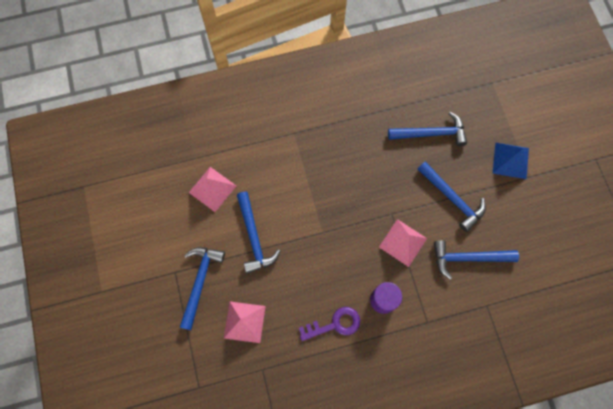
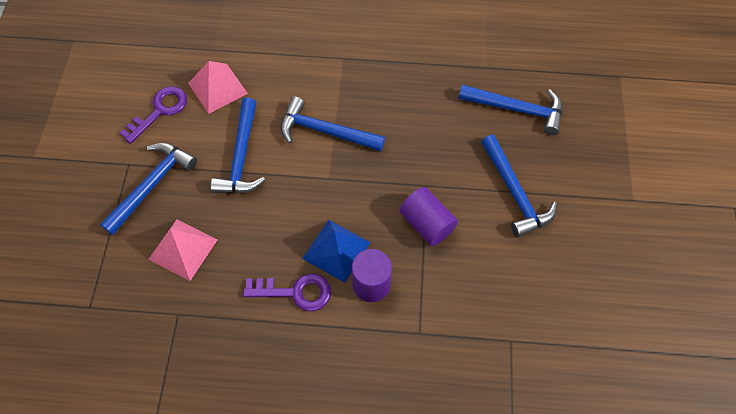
camera: 20 degrees right, 10 degrees down
pink pyramid [379,219,427,267] -> purple cylinder [399,187,458,246]
blue hammer [434,241,519,280] -> blue hammer moved to [281,97,385,151]
blue pyramid [493,142,529,179] -> blue pyramid moved to [302,220,371,283]
none -> purple key [120,86,187,144]

